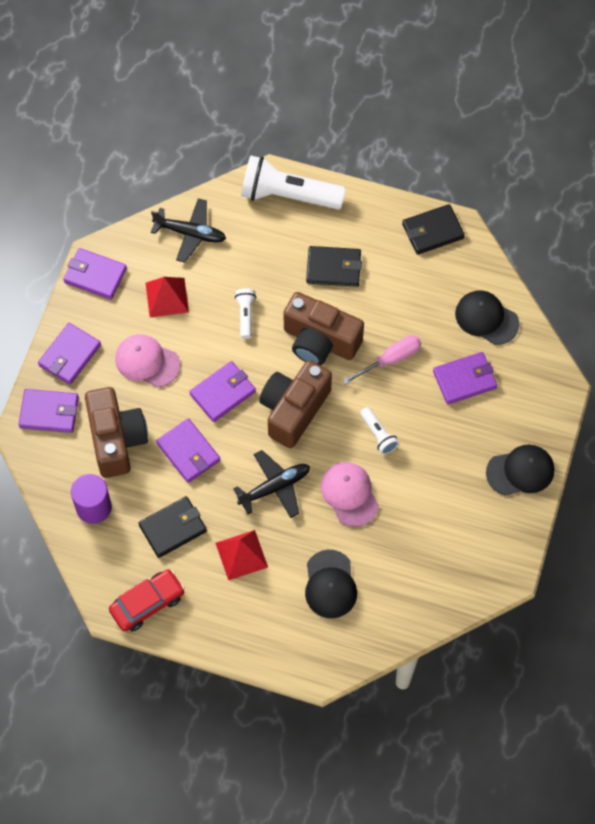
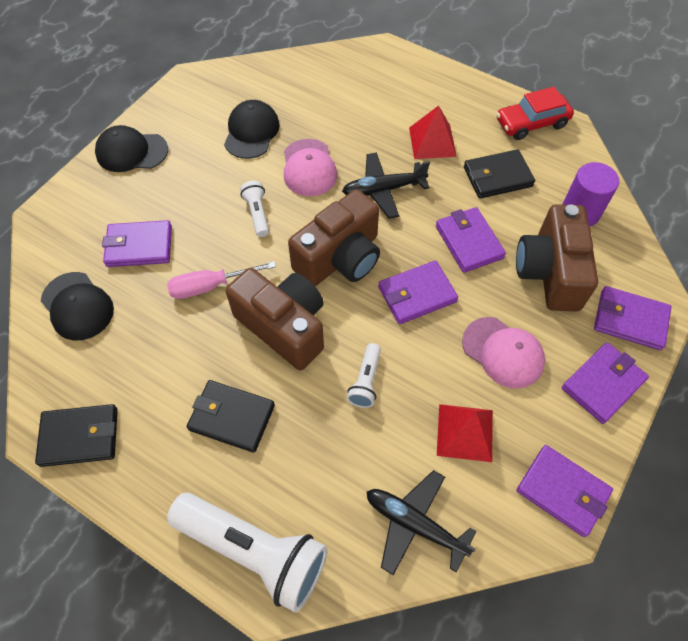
camera: 165 degrees left, 5 degrees down
black cap [305,550,357,618] -> black cap moved to [224,100,280,159]

